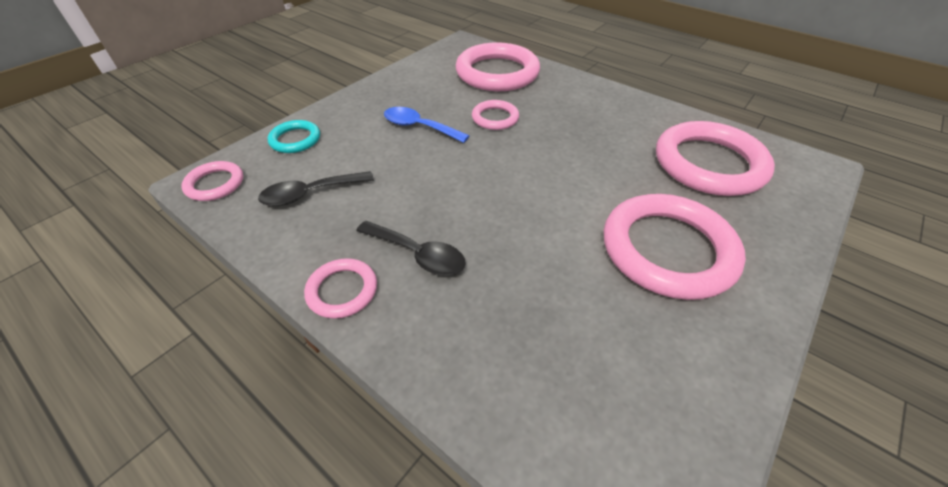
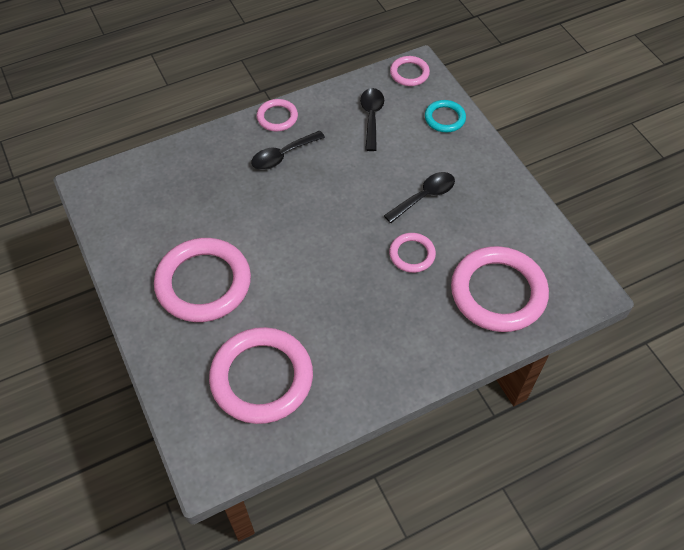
camera: 115 degrees right, 10 degrees up
blue spoon [384,107,470,143] -> black spoon [384,172,455,223]

